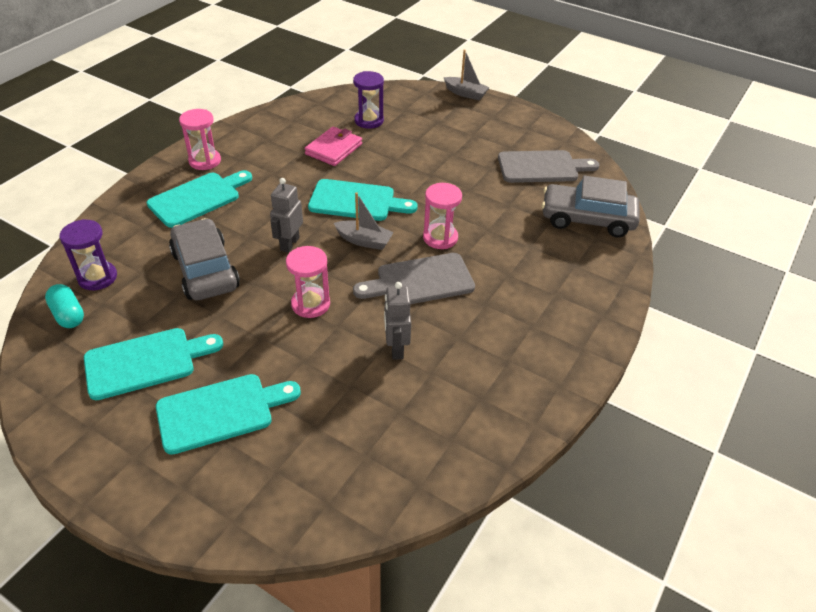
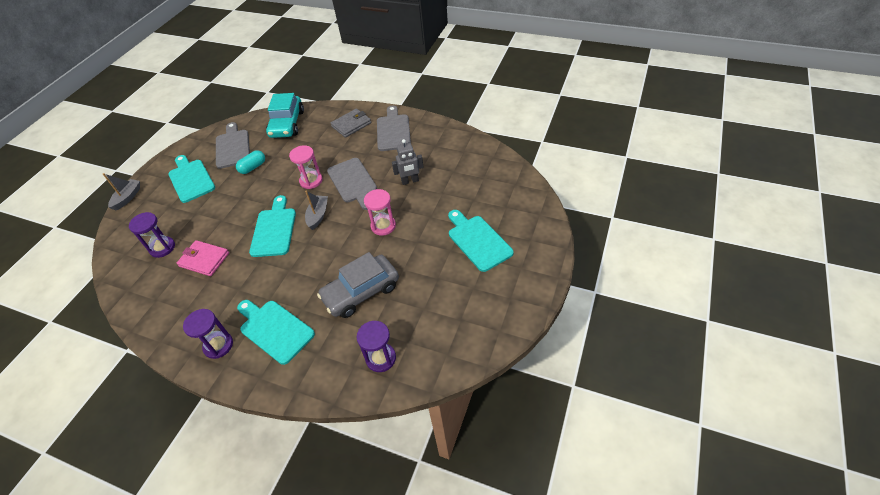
camera: 95 degrees left, 5 degrees up
turquoise capsule [45,284,84,328] -> turquoise capsule moved to [236,150,265,174]
turquoise cutting board [84,328,223,400] -> turquoise cutting board moved to [168,155,215,203]
pink hourglass [179,109,221,170] -> purple hourglass [183,309,233,359]
grey robot [270,178,303,253] -> none
grey car [542,175,640,237] -> turquoise car [266,93,304,138]
none -> grey wallet [331,109,371,138]
none -> grey cutting board [377,106,411,151]

